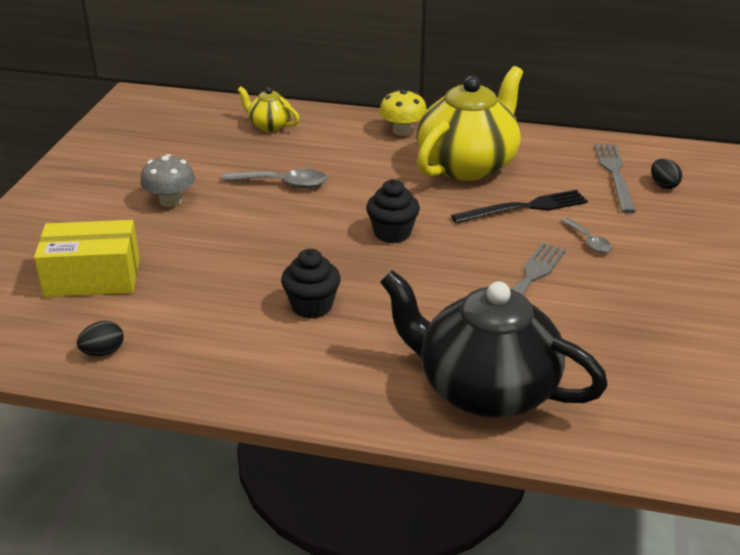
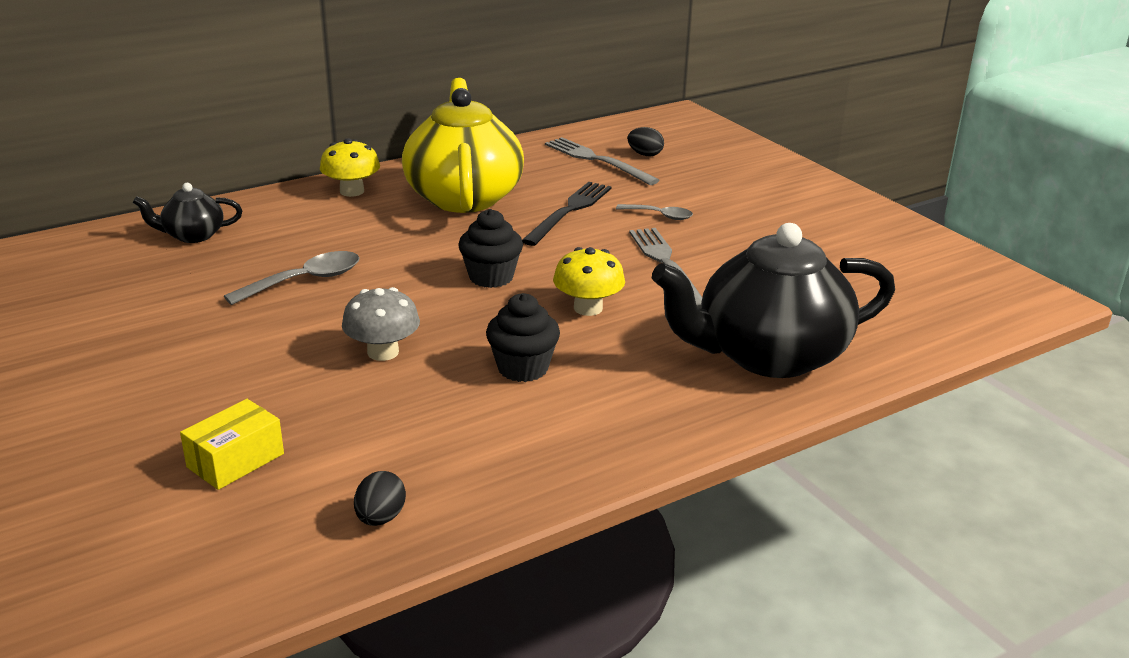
camera: 45 degrees left, 5 degrees down
yellow box [34,220,140,297] -> yellow box [180,399,284,490], size x0.61
grey mushroom [141,154,195,207] -> grey mushroom moved to [342,287,420,361]
yellow teapot [237,87,300,132] -> black teapot [133,183,242,243]
none -> yellow mushroom [553,247,625,316]

